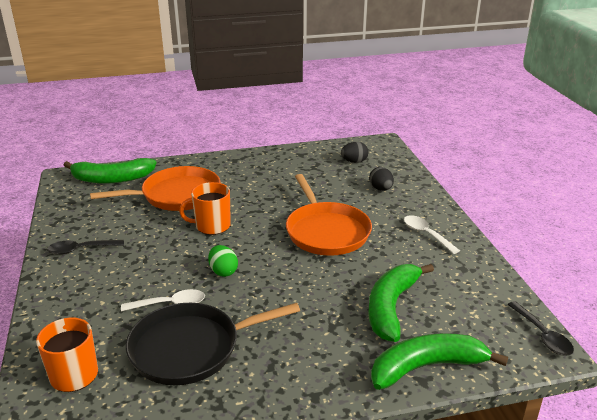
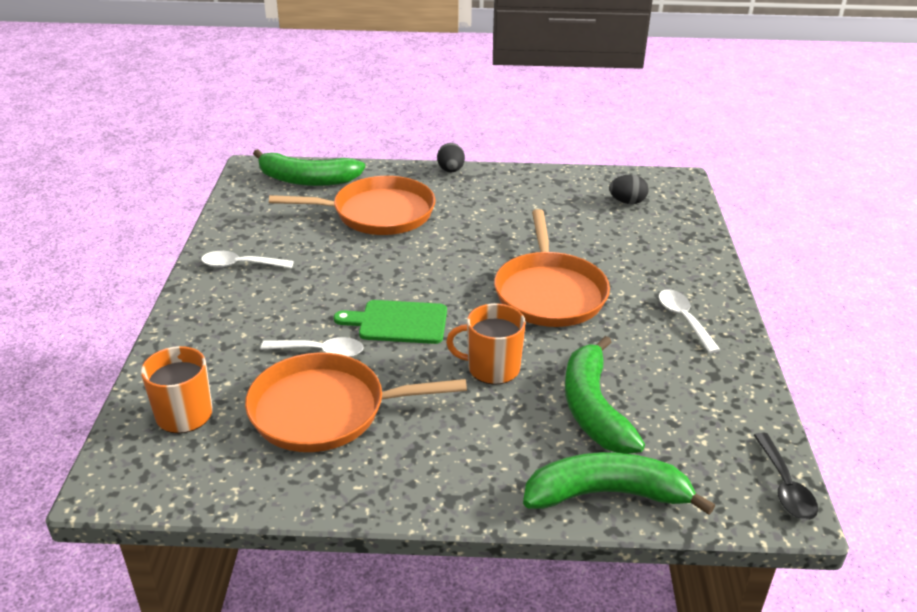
camera: 15 degrees right, 5 degrees up
black spoon [47,240,124,255] -> white spoon [201,251,294,268]
black pan [126,303,300,385] -> orange pan [245,353,467,452]
orange mug [179,182,231,235] -> orange mug moved to [446,304,526,384]
green egg [208,245,238,277] -> green cutting board [334,300,447,344]
green banana [368,264,434,342] -> green banana turned 45 degrees counterclockwise [565,336,645,454]
black egg [369,167,394,191] -> black egg moved to [437,143,465,172]

